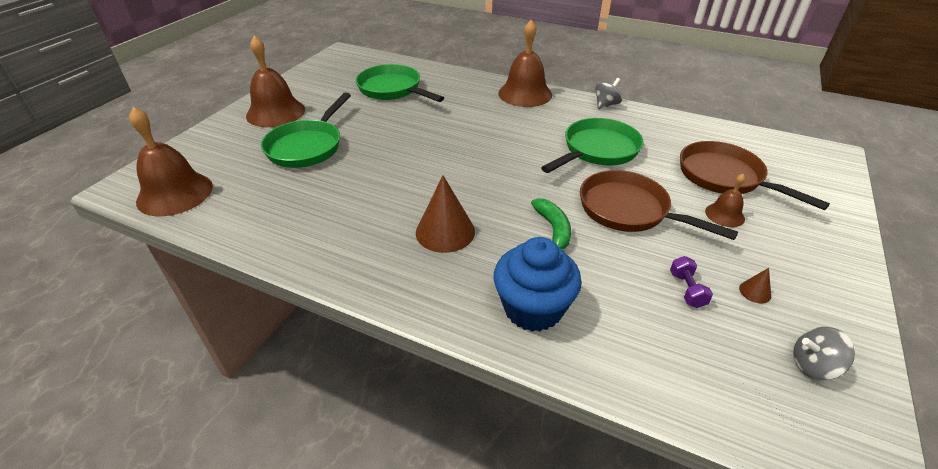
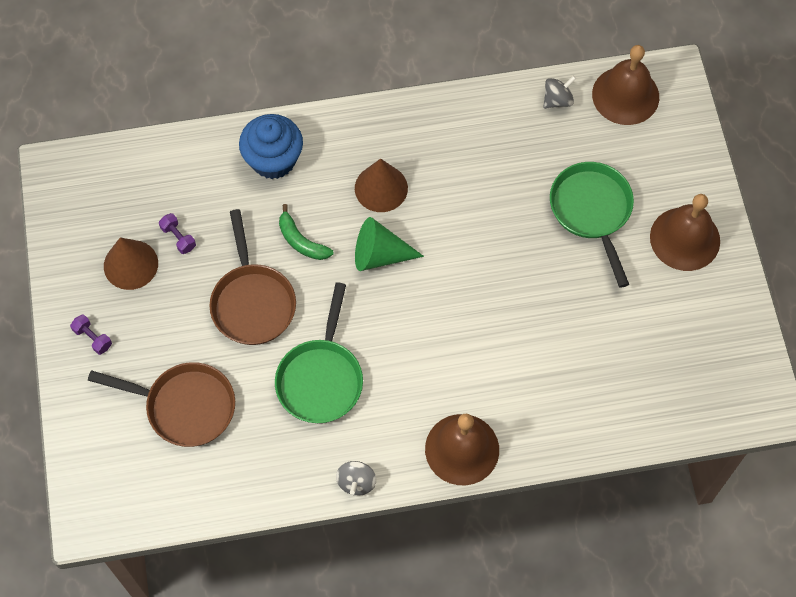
camera: 145 degrees right, 25 degrees up
green pan [356,64,444,102] -> none
brown pan [580,170,738,240] -> brown pan turned 75 degrees clockwise [209,209,296,345]
brown bell [705,174,745,227] -> none
brown cone [739,268,771,304] -> brown cone [104,237,158,290], size x2.26
grey spinning top [793,327,855,380] -> grey spinning top moved to [543,76,576,109]
none -> purple dumbbell [70,314,112,355]
none -> green cone [355,217,424,271]

